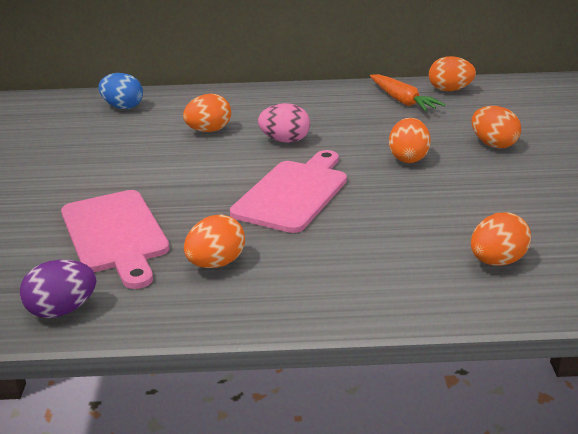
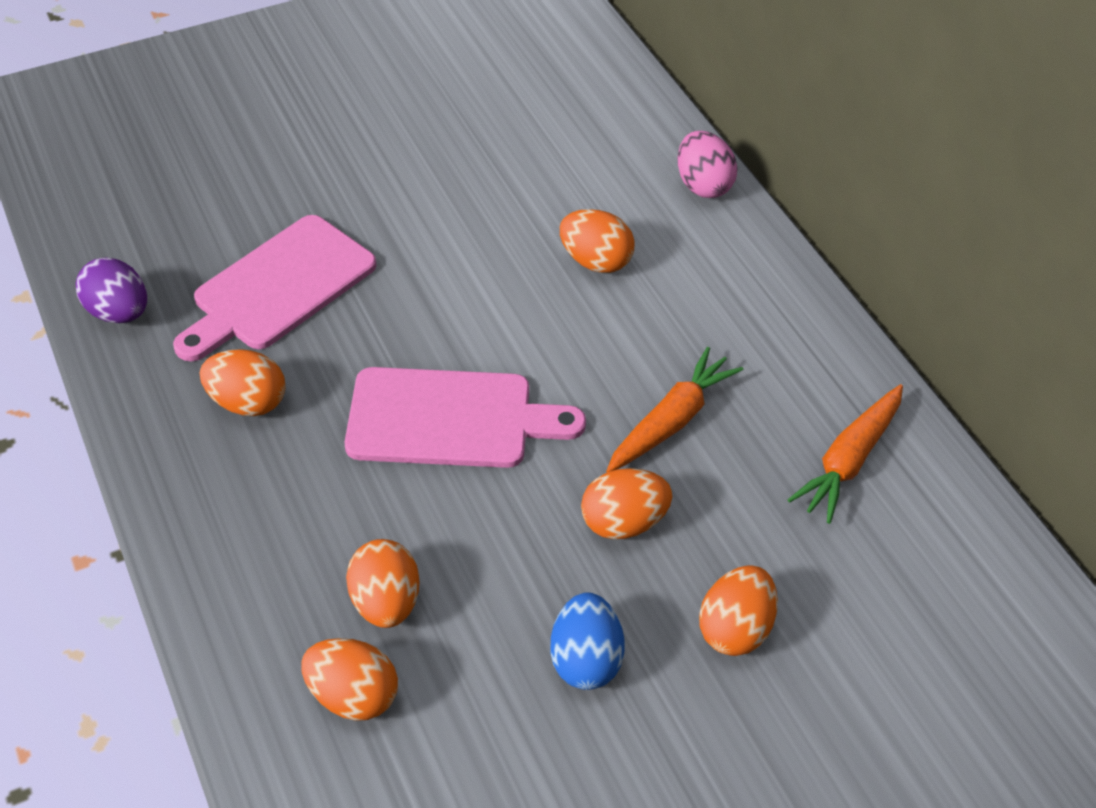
camera: 65 degrees right, 20 degrees up
blue egg [98,73,143,109] -> blue egg moved to [551,592,625,690]
pink egg [258,103,310,143] -> pink egg moved to [678,131,738,198]
orange egg [429,56,476,91] -> orange egg moved to [346,539,420,628]
none -> orange carrot [606,347,743,472]

